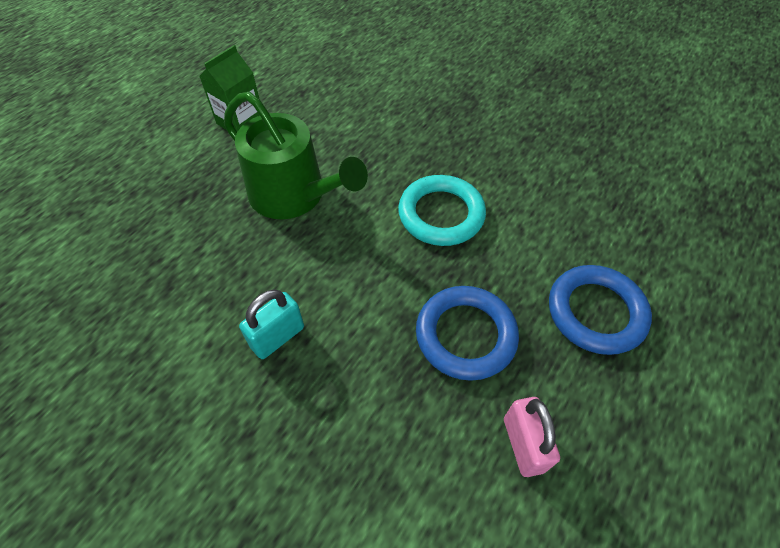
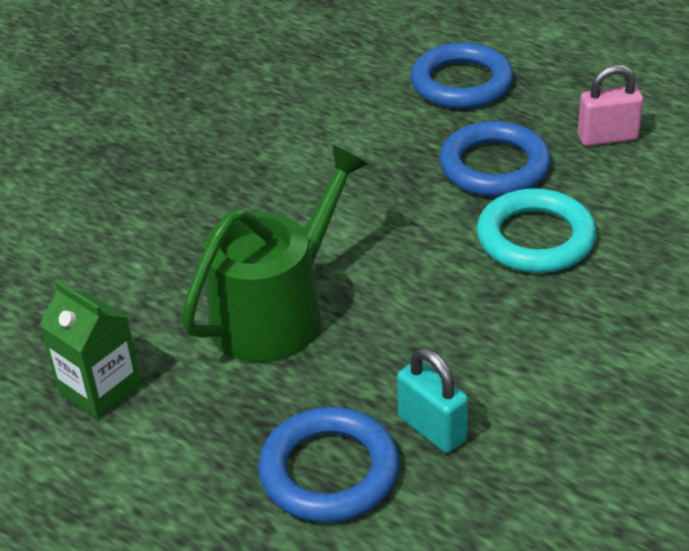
camera: 85 degrees left, 15 degrees down
turquoise padlock [239,289,304,359] -> turquoise padlock moved to [397,348,468,453]
turquoise ring [398,175,486,246] -> turquoise ring moved to [477,188,597,273]
none -> blue ring [258,407,400,523]

